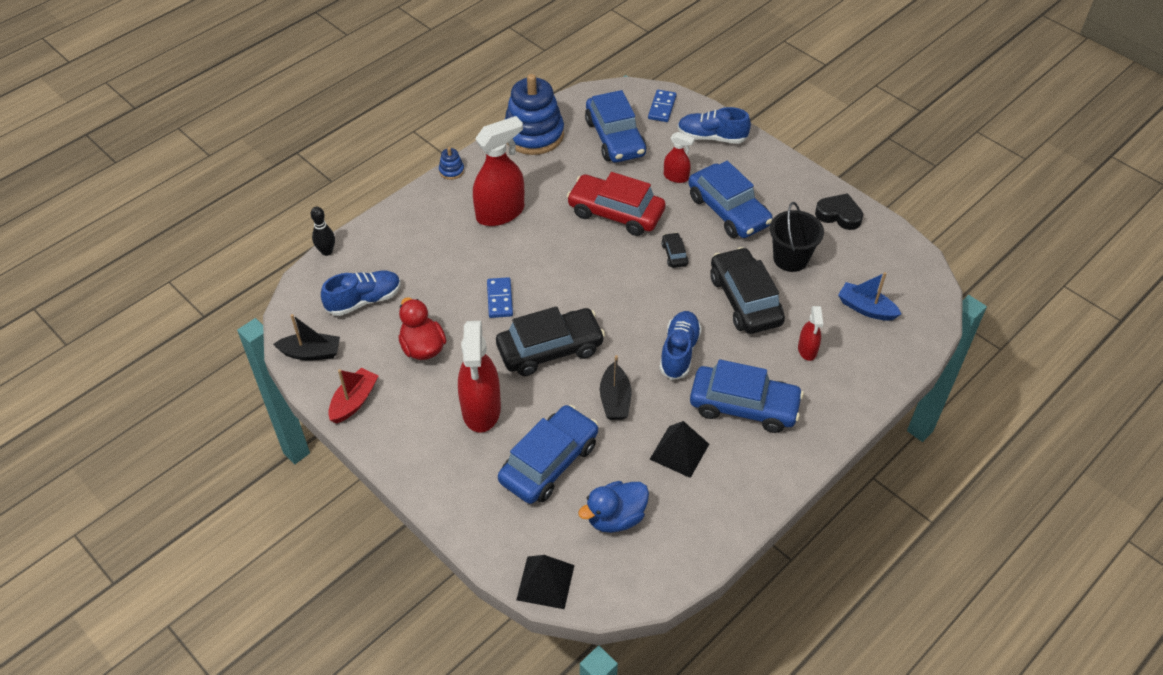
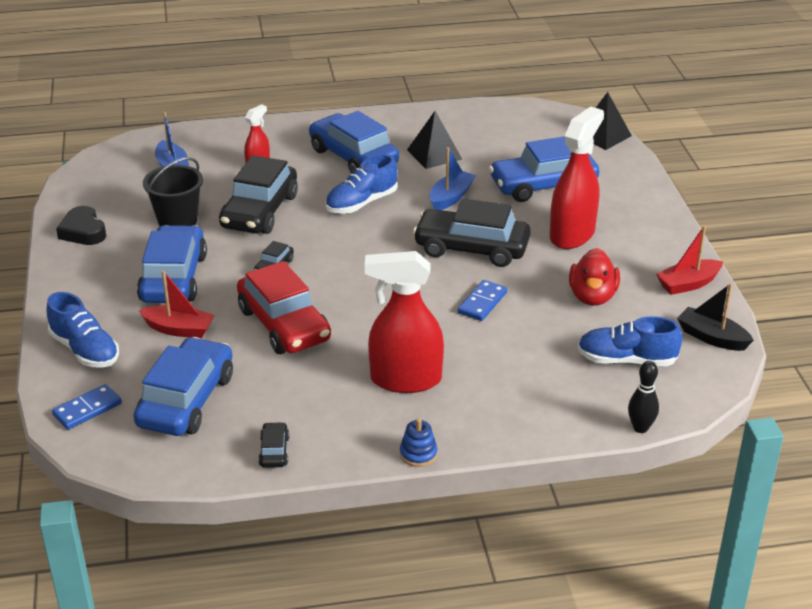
camera: 145 degrees left, 15 degrees down
blue stacking toy [504,74,564,155] -> black car [258,422,289,468]
blue duck [578,481,649,533] -> none
black boat [600,355,631,420] -> blue boat [430,147,476,210]
red spray bottle [664,132,695,183] -> red boat [139,270,214,338]

